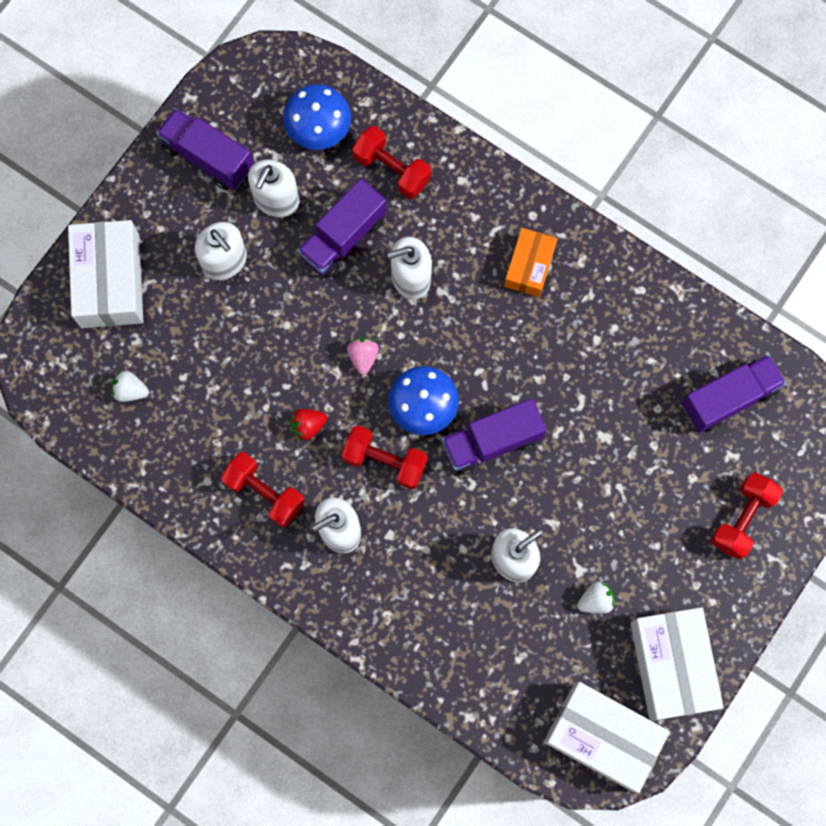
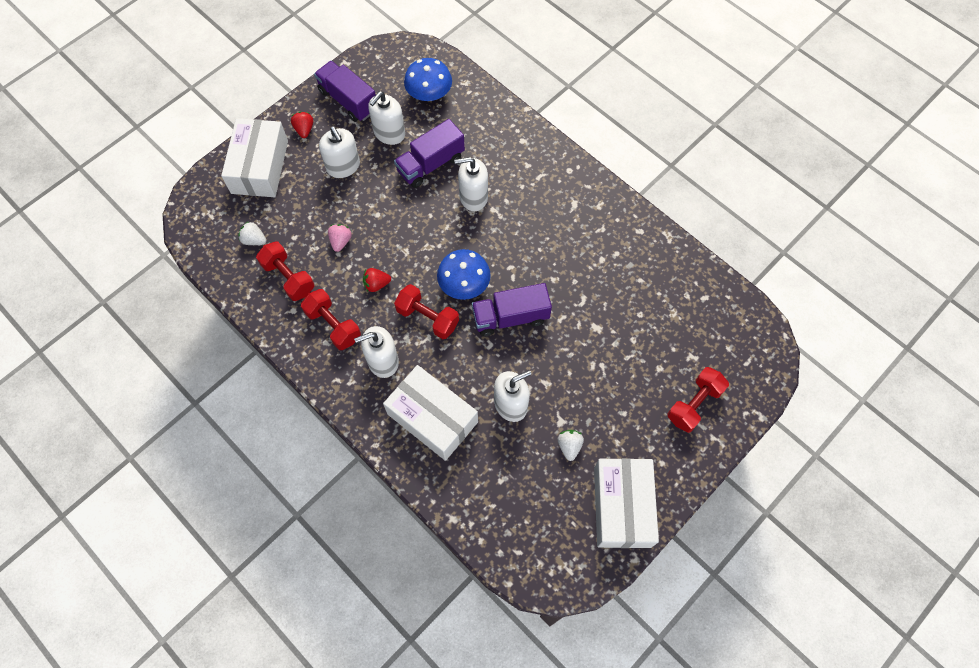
camera: 10 degrees right, 10 degrees down
pink strawberry [347,337,379,375] -> pink strawberry moved to [328,224,352,252]
red dumbbell [352,126,432,199] -> red dumbbell moved to [256,241,314,301]
orange box [504,228,558,297] -> none
white box [544,682,670,793] -> white box moved to [383,365,478,461]
white strawberry [577,581,615,614] -> white strawberry turned 75 degrees counterclockwise [558,430,584,461]
purple truck [682,355,786,433] -> none
none -> red strawberry [291,112,313,138]

